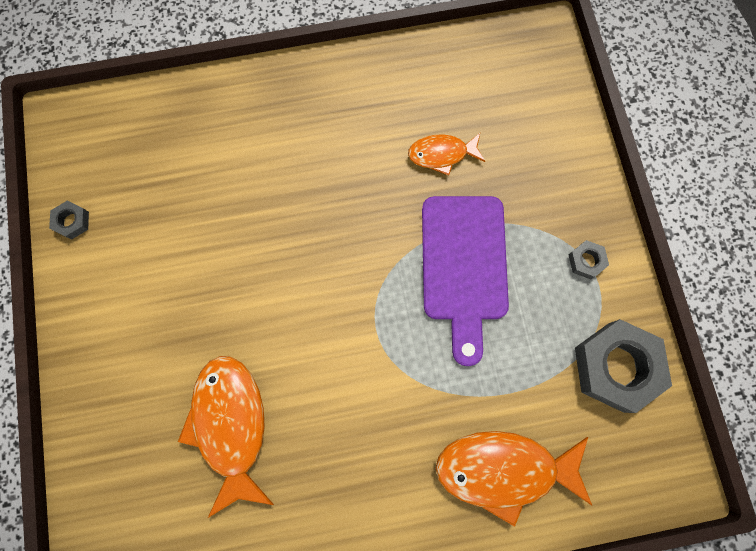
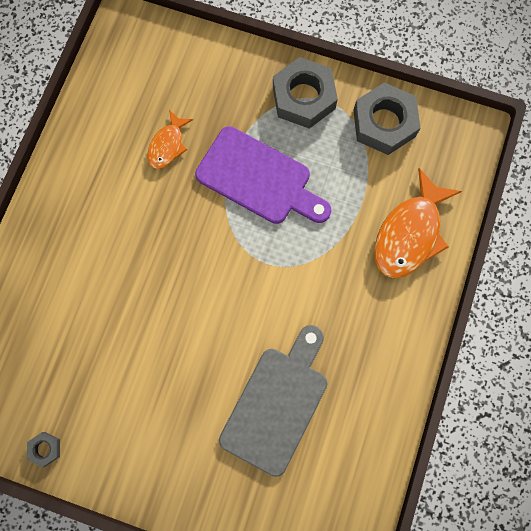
camera: 60 degrees left, 0 degrees up
orange fish [178,356,274,518] -> grey cutting board [219,325,327,477]
grey nut [569,240,609,279] -> grey nut [273,57,338,129], size x2.26

